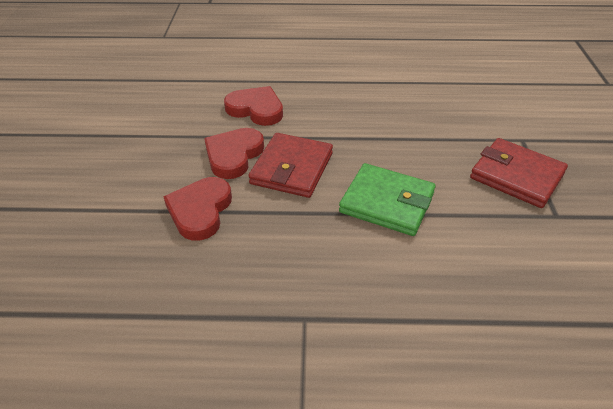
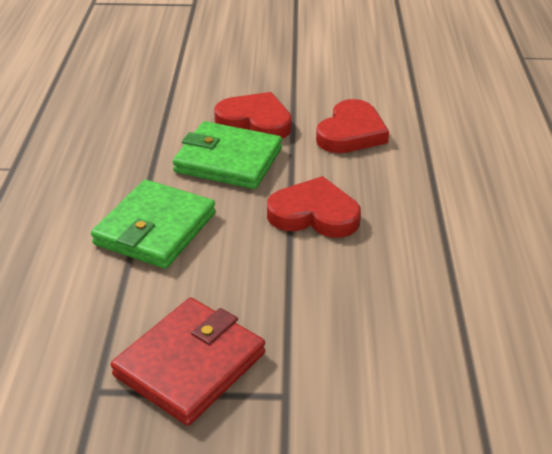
camera: 90 degrees right, 5 degrees down
red heart [164,177,232,241] -> red heart moved to [267,176,361,238]
red wallet [248,133,333,198] -> green wallet [172,121,282,189]

